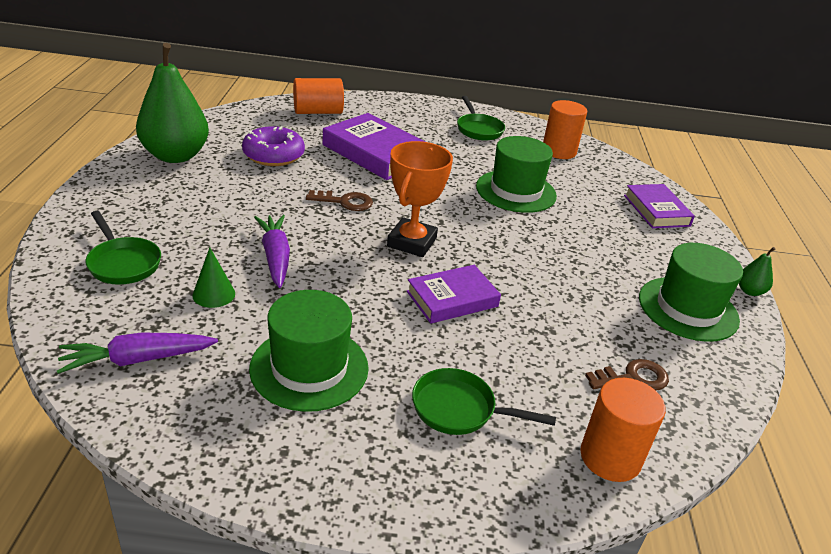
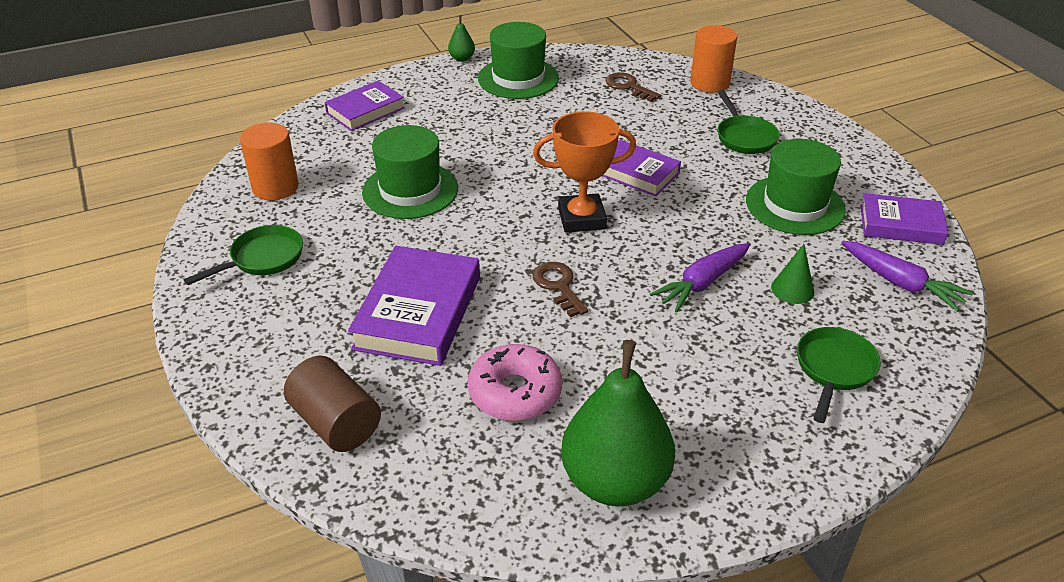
camera: 115 degrees left, 5 degrees up
purple donut [242,126,305,166] -> pink donut [468,344,562,421]
orange cylinder [293,78,344,114] -> brown cylinder [284,356,381,452]
none -> purple book [860,193,948,245]

